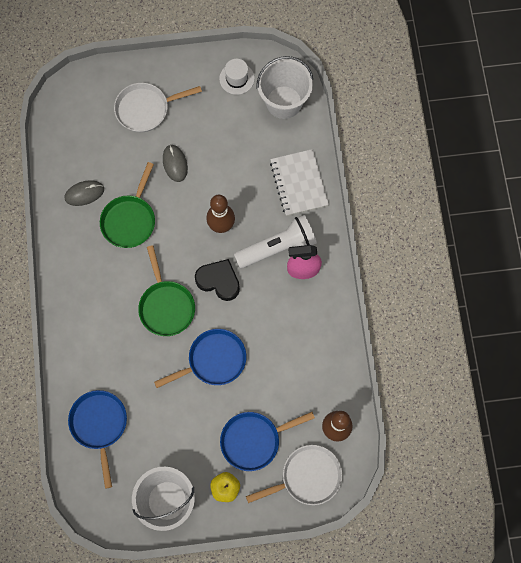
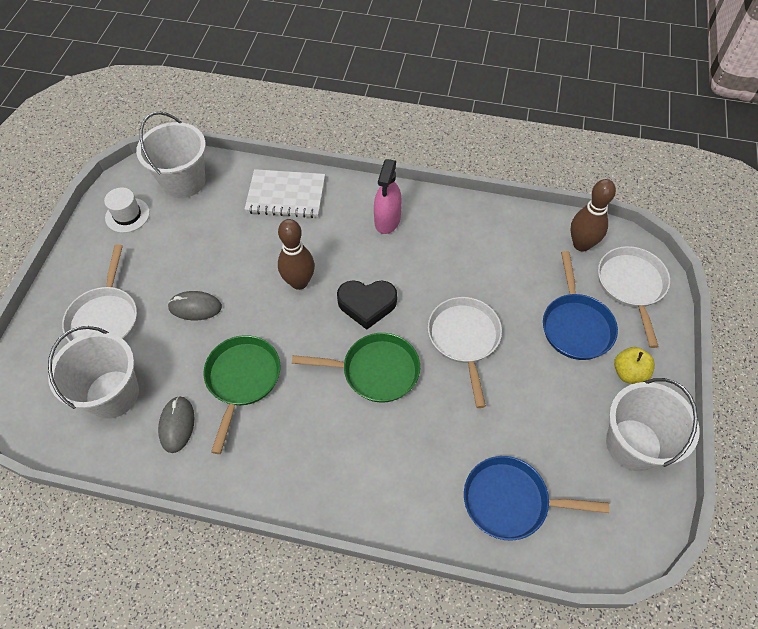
camera: 70 degrees left, 15 degrees down
green pan [100,162,155,248] -> green pan turned 120 degrees counterclockwise [203,335,280,454]
blue pan [154,329,246,388] -> white pan [428,297,502,408]
black heart [195,259,240,301] -> black heart turned 135 degrees counterclockwise [337,280,397,330]
white flashlight [234,215,317,268] -> none
none -> white bucket [48,326,139,419]

